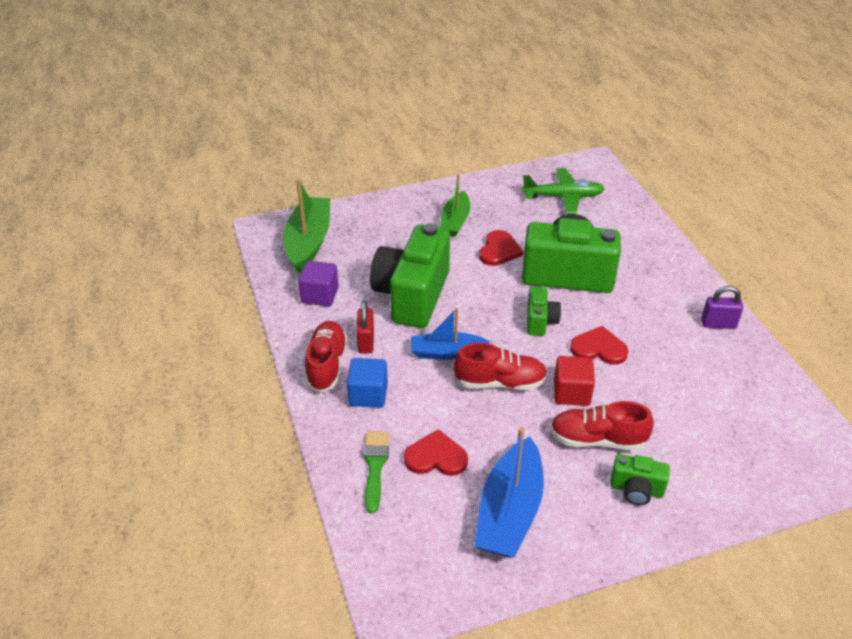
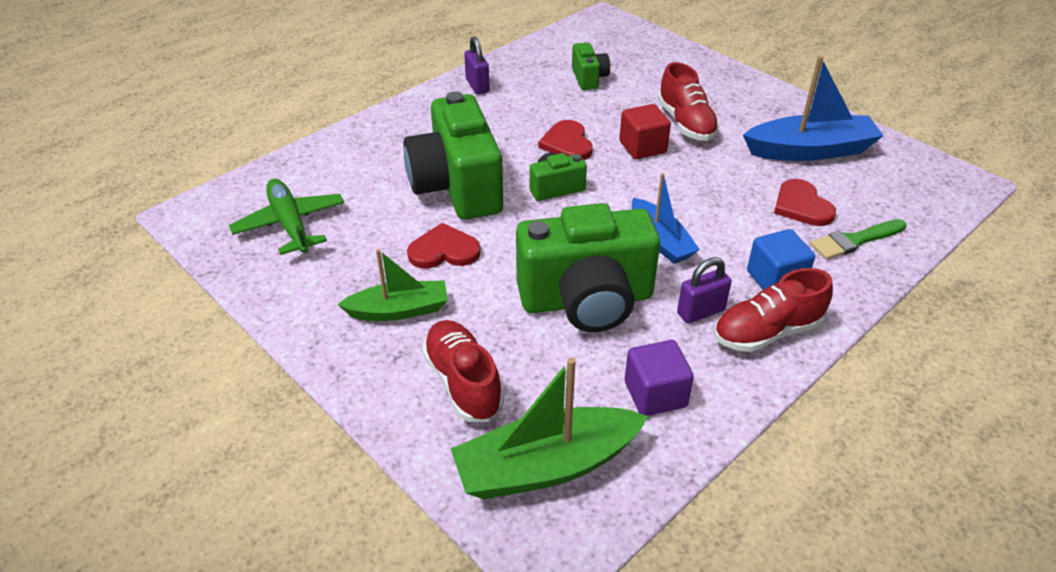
camera: 115 degrees left, 0 degrees up
red padlock [357,301,374,353] -> purple padlock [677,257,732,324]
red shoe [454,343,547,390] -> red shoe moved to [422,320,504,422]
green camera [610,454,670,506] -> green camera moved to [572,43,610,90]

